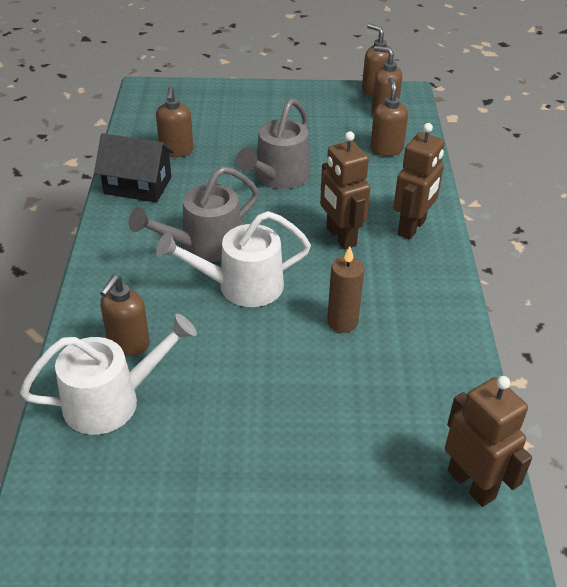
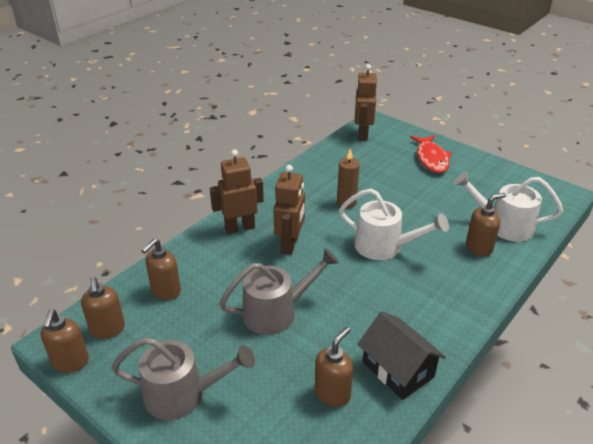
camera: 140 degrees left, 5 degrees down
grey watering can [128,166,259,262] -> grey watering can moved to [112,337,255,420]
none -> red fish [410,135,452,173]

